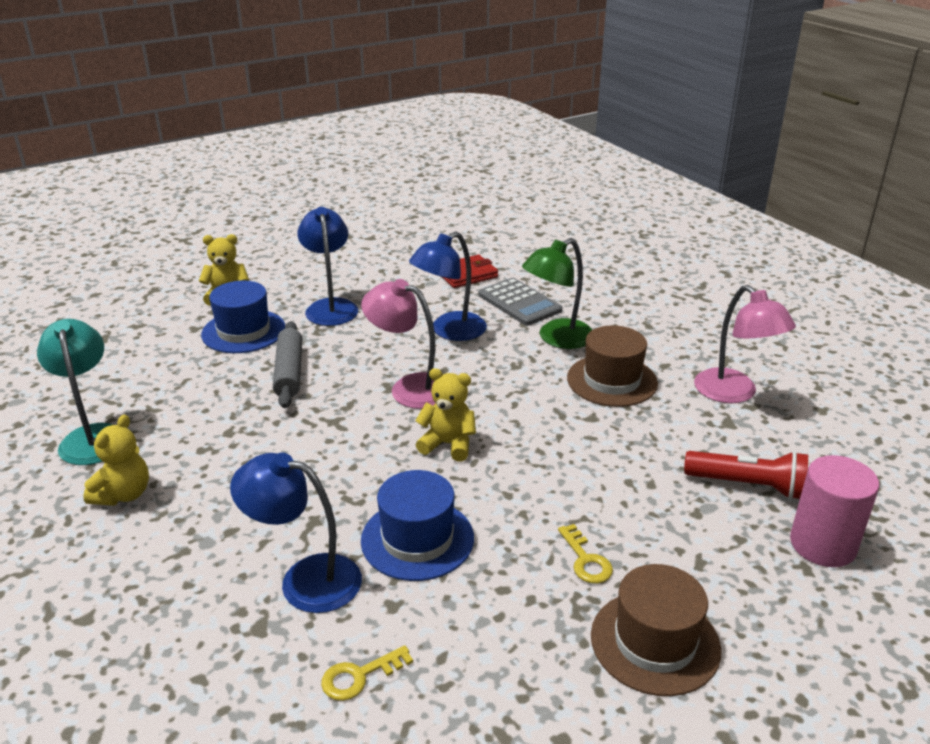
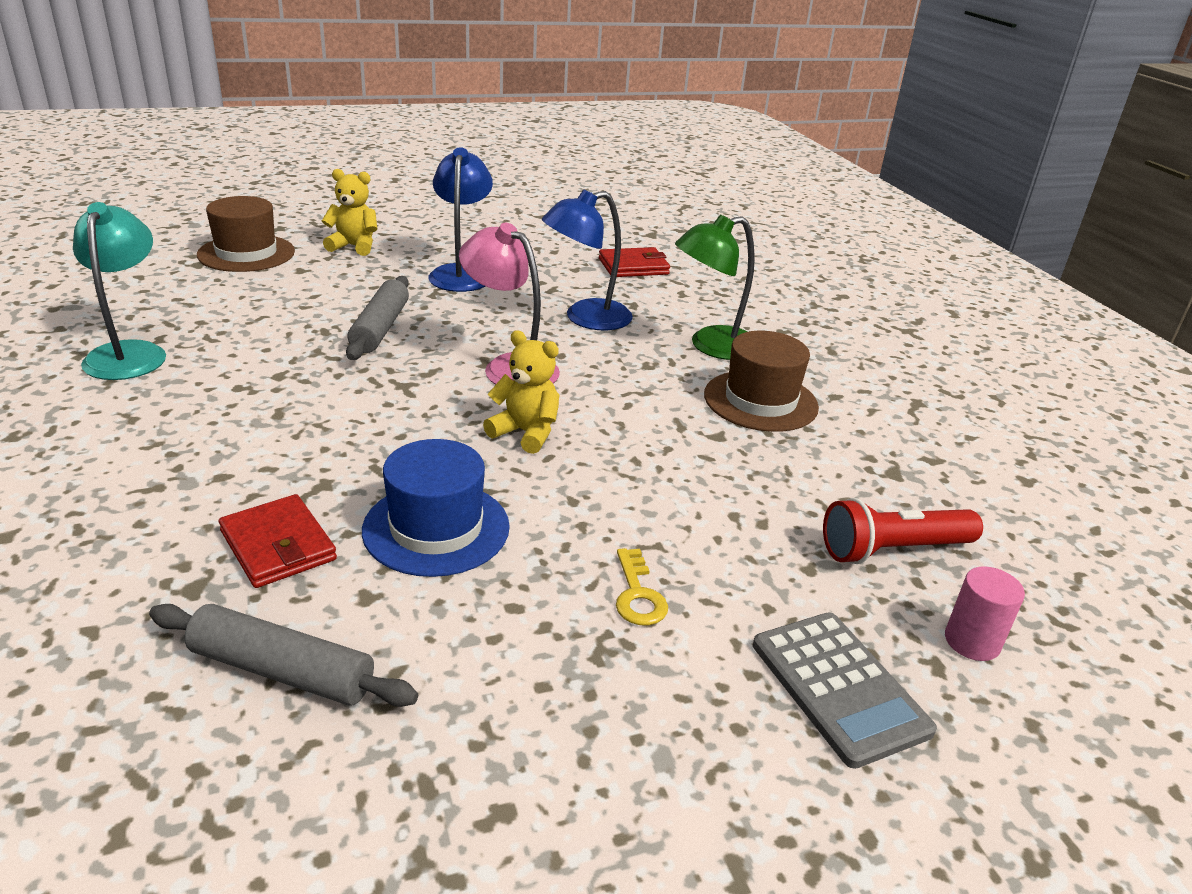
camera: 10 degrees right, 0 degrees up
yellow teddy bear [83,415,149,506] -> none
blue hat [201,281,285,353] -> none
blue lamp [230,453,362,613] -> red wallet [219,494,337,588]
yellow key [321,645,413,701] -> grey rolling pin [149,604,418,707]
grey calculator [479,278,562,326] -> grey calculator moved to [753,613,937,769]
brown hat [591,564,721,696] -> brown hat moved to [197,196,295,272]
red flashlight [684,451,808,500] -> red flashlight turned 135 degrees clockwise [823,498,983,564]
pink lamp [694,285,796,403] -> none
pink cylinder [790,455,879,567] -> pink cylinder [945,566,1025,661], size x0.61

